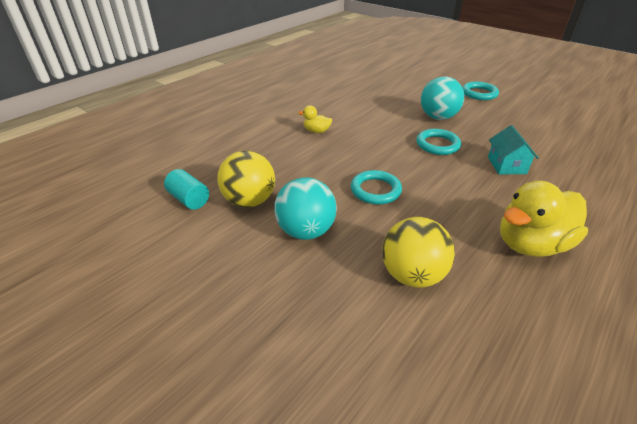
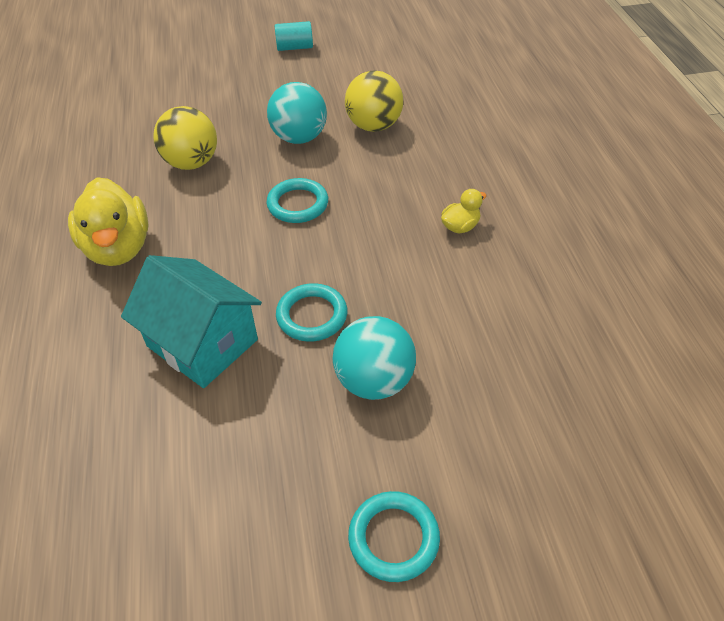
camera: 130 degrees right, 10 degrees up
turquoise cylinder [164,169,209,210] -> turquoise cylinder moved to [274,21,313,51]
turquoise house [488,125,539,174] -> turquoise house [121,255,262,388], size x1.70
yellow duck [500,181,588,257] -> yellow duck turned 150 degrees clockwise [68,177,149,266]

